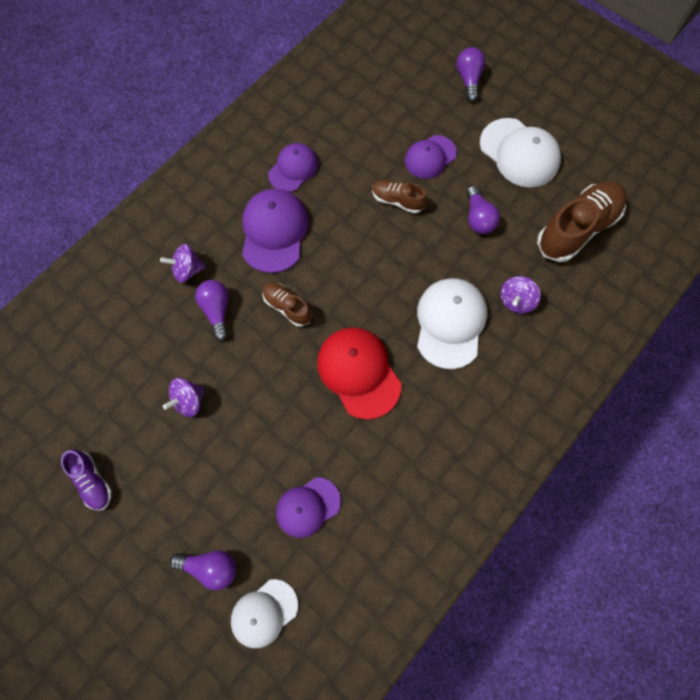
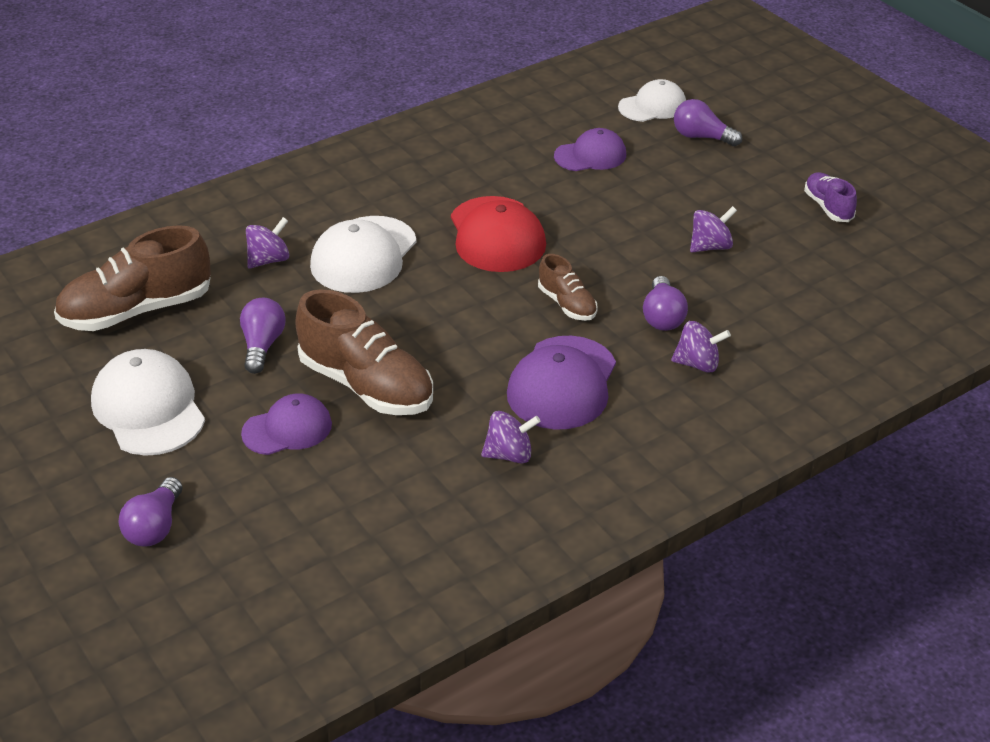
camera: 165 degrees left, 30 degrees down
purple cap [268,143,318,192] -> purple spinning top [481,411,541,464]
brown shoe [372,180,427,214] -> brown shoe [295,290,433,415], size x1.91

